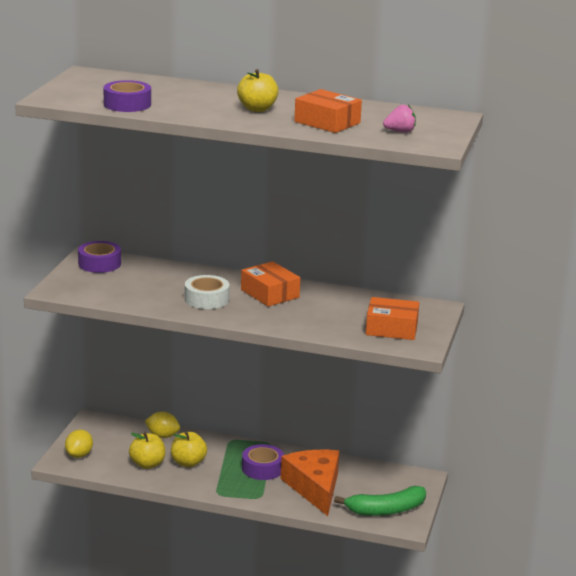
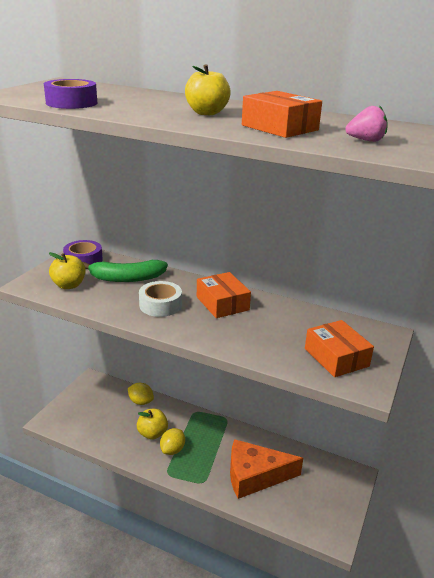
camera: 10 degrees right, 5 degrees up
yellow lemon [65,430,93,458] -> yellow lemon moved to [160,428,185,455]
yellow apple [129,432,165,469] -> yellow apple moved to [49,252,86,289]
purple tape [242,444,284,480] -> none
orange cheese [281,450,339,516] -> orange cheese turned 90 degrees counterclockwise [230,439,303,499]
green banana [334,486,426,516] -> green banana moved to [83,260,168,282]
orange box [366,297,419,340] -> orange box turned 45 degrees clockwise [305,320,374,377]

